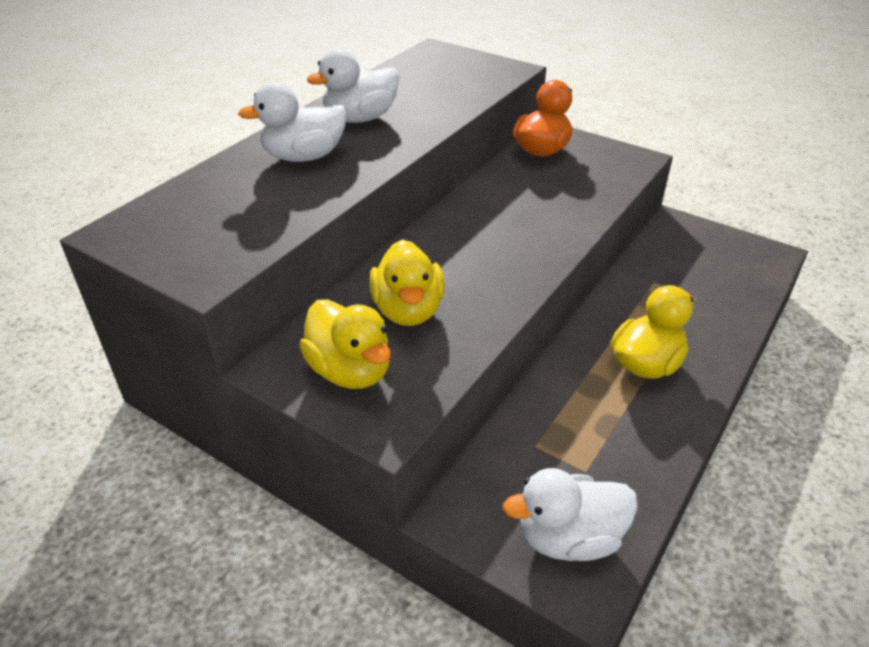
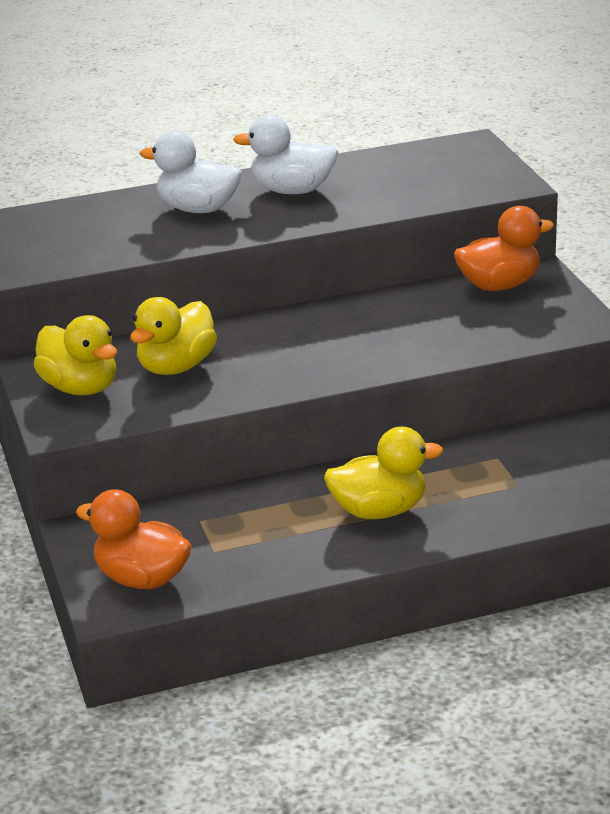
camera: 40 degrees right, 10 degrees down
yellow duck [299,299,391,389] -> yellow duck turned 45 degrees counterclockwise [33,315,117,396]
white duck [503,468,638,561] -> orange duck [76,489,192,589]

